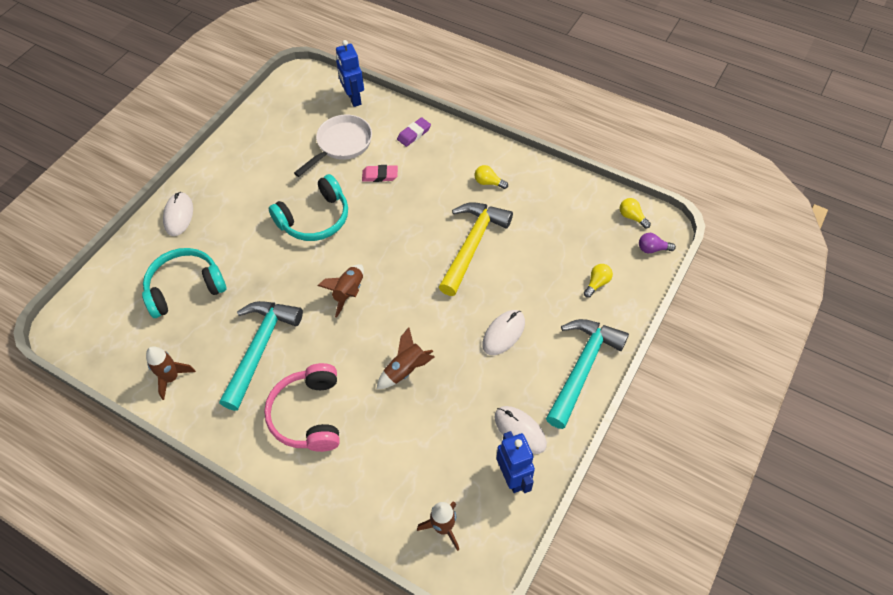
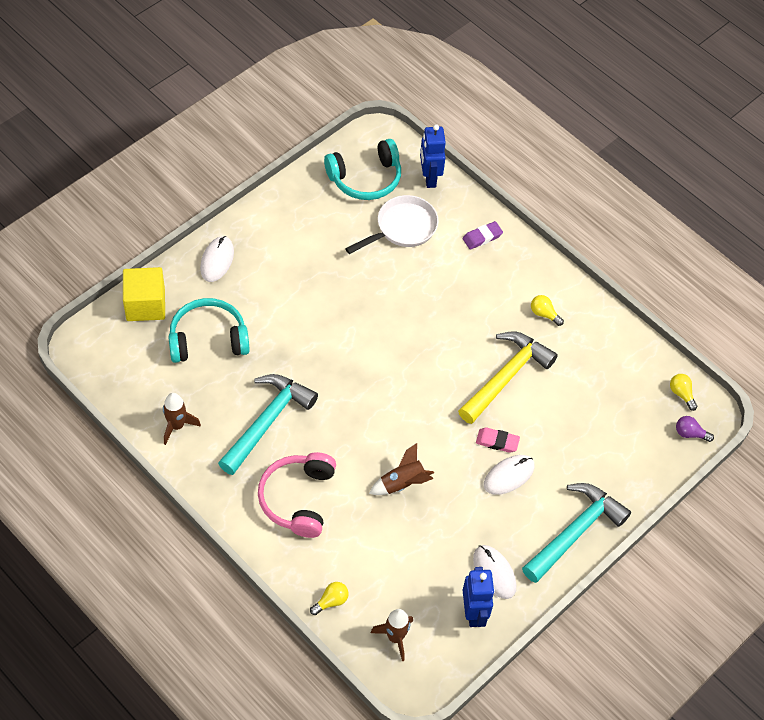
camera: 10 degrees right, 0 degrees up
turquoise headphones [269,174,348,241] -> turquoise headphones moved to [324,139,401,200]
brown rocket [317,264,364,318] -> none
pink eraser [362,165,398,182] -> pink eraser moved to [476,427,520,453]
yellow light bulb [584,264,613,298] -> yellow light bulb moved to [310,582,349,615]
none -> yellow cube [123,267,165,321]

